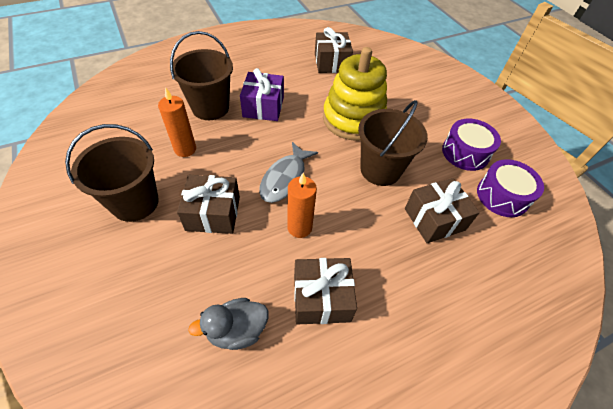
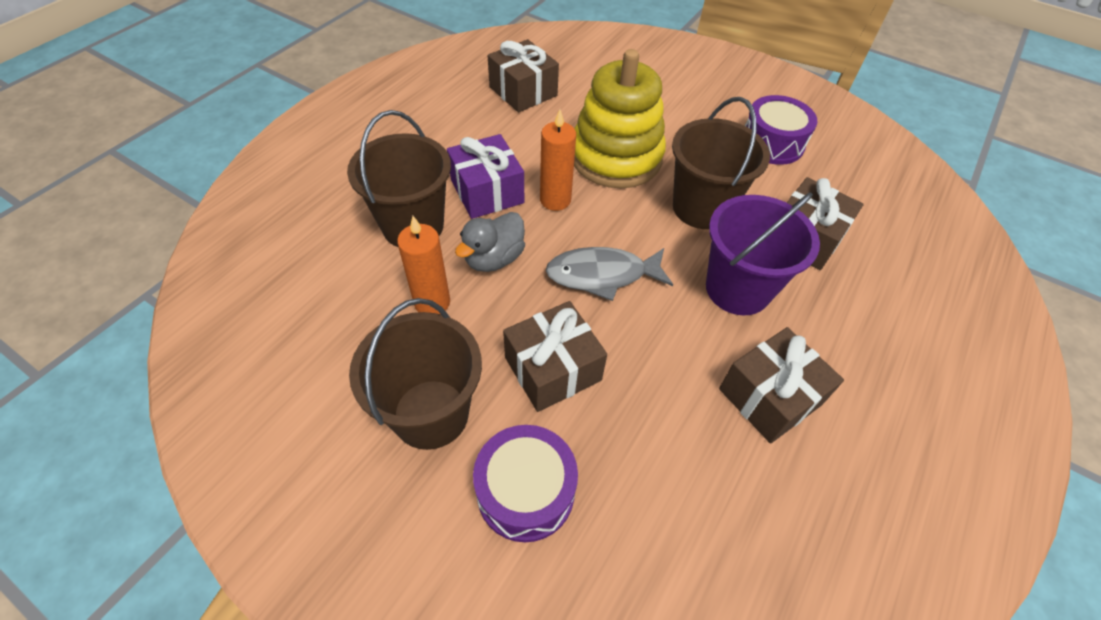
camera: 30 degrees left, 0 degrees up
grey duck [188,298,268,350] -> grey duck moved to [455,212,525,272]
grey fish [259,142,318,203] -> grey fish turned 90 degrees clockwise [546,247,673,301]
orange candle [287,173,317,238] -> orange candle moved to [540,110,576,211]
purple drum [477,159,544,217] -> purple drum moved to [473,425,578,542]
none -> purple bucket [706,192,820,315]

